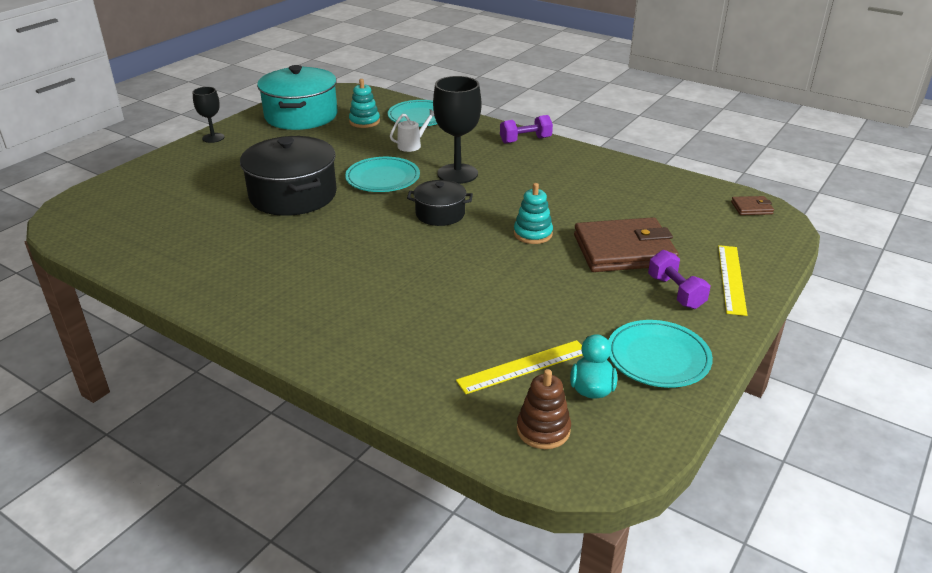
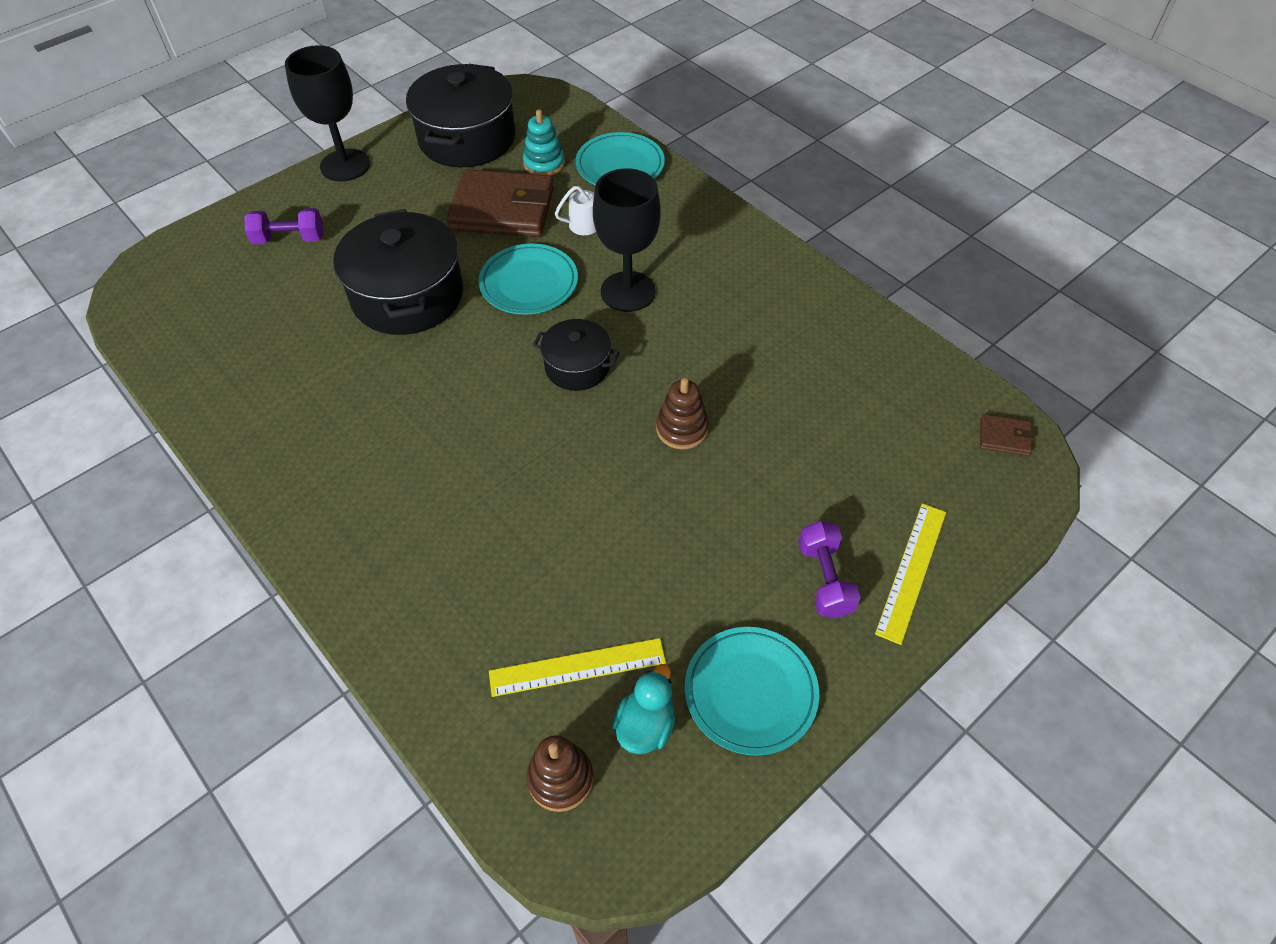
camera: 15 degrees right, 20 degrees up
black goblet [193,87,224,143] -> black goblet [285,45,370,182], size x1.75
turquoise pot [257,65,337,130] -> black pot [406,64,515,168]
purple dumbbell [500,115,553,144] -> purple dumbbell moved to [244,208,323,245]
turquoise stacking toy [514,183,553,244] -> brown stacking toy [656,378,709,450]
brown wallet [574,217,678,272] -> brown wallet moved to [447,169,554,237]

